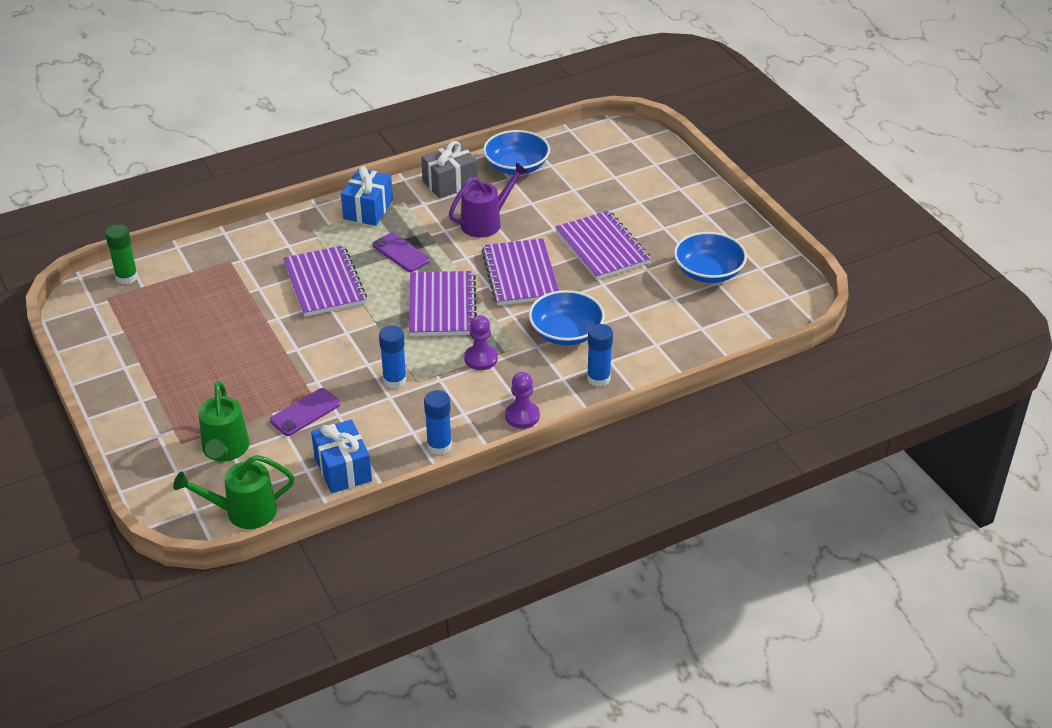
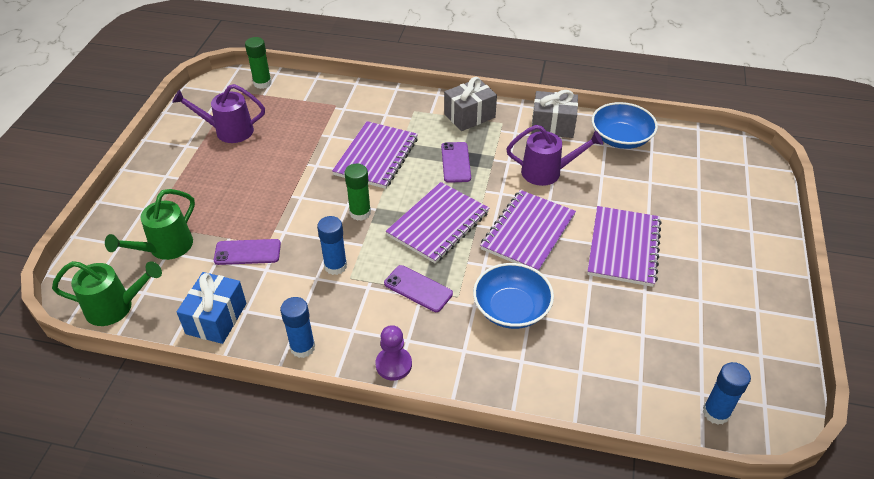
camera: 40 degrees right, 5 degrees up
green watering can [173,455,295,529] -> green watering can turned 150 degrees clockwise [52,261,162,326]
blue gift [341,166,393,226] -> grey gift [444,77,497,131]
purple pawn [464,315,498,370] -> purple phone [384,265,453,312]
blue glue stick [587,324,613,387] -> blue glue stick moved to [703,362,751,425]
blue bowl [674,232,747,283] -> none
none -> purple watering can [172,84,265,143]
none -> green glue stick [344,164,371,221]

